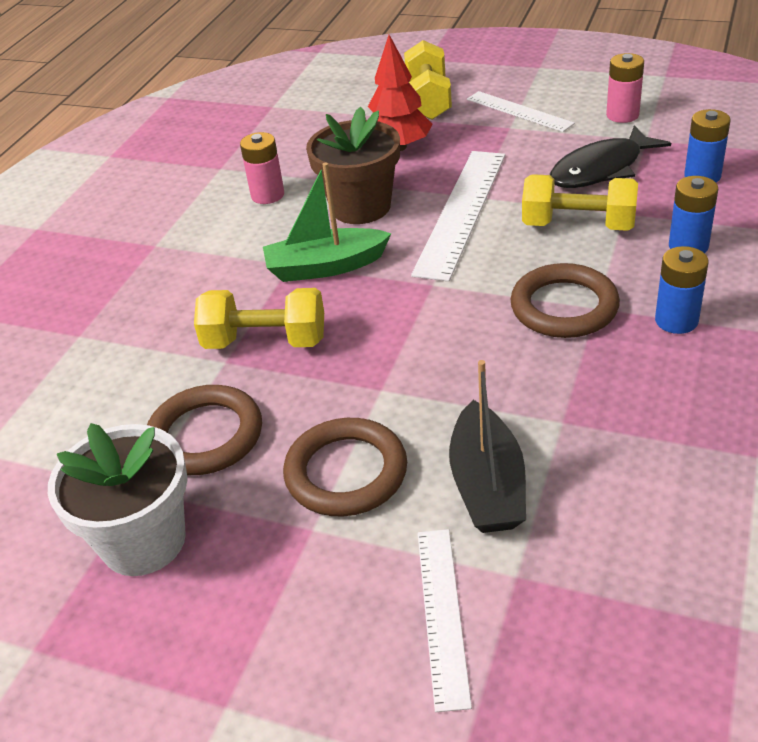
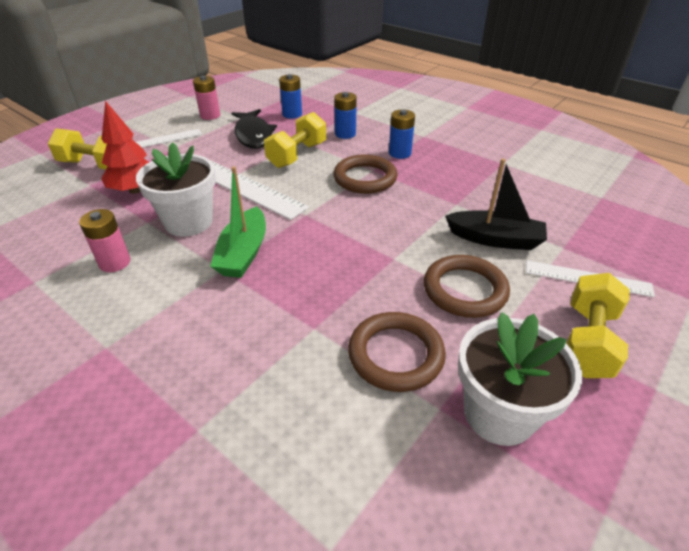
camera: 75 degrees left, 0 degrees up
yellow dumbbell [194,288,324,349] -> yellow dumbbell moved to [566,273,630,378]
brown flower pot [306,107,400,224] -> white flower pot [136,142,216,237]

